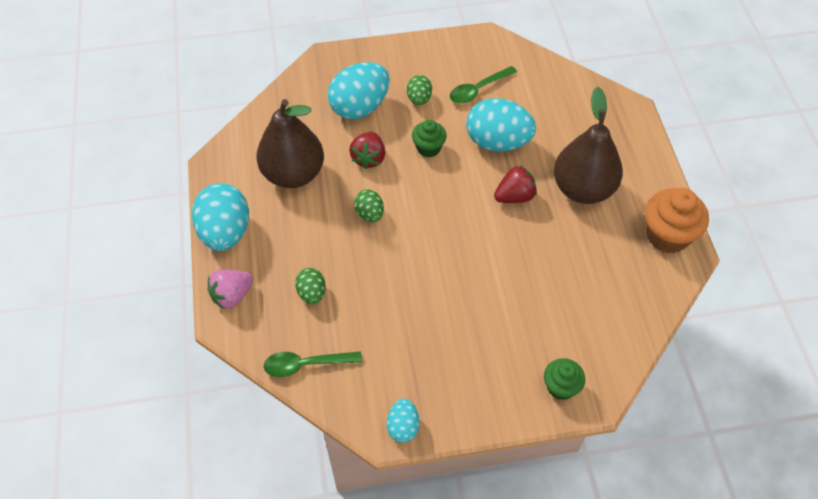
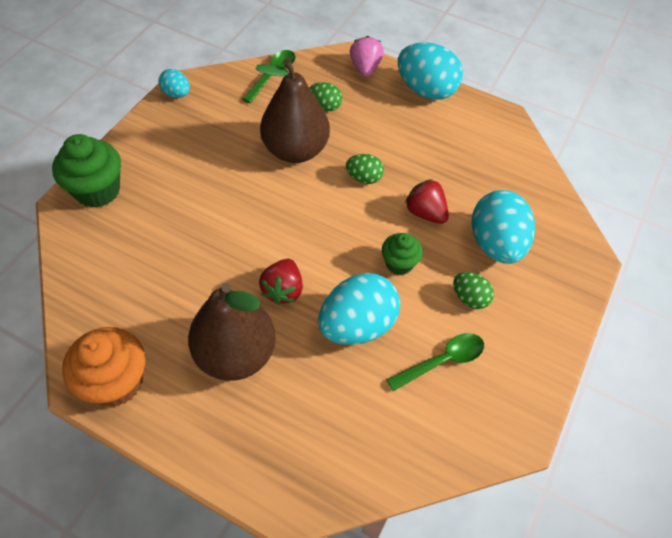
camera: 125 degrees right, 0 degrees up
brown pear [256,99,324,188] -> brown pear moved to [255,58,330,163]
green spoon [450,66,517,103] -> green spoon turned 60 degrees clockwise [386,333,484,391]
green cupcake [544,358,585,400] -> green cupcake [52,134,121,208], size x1.68

